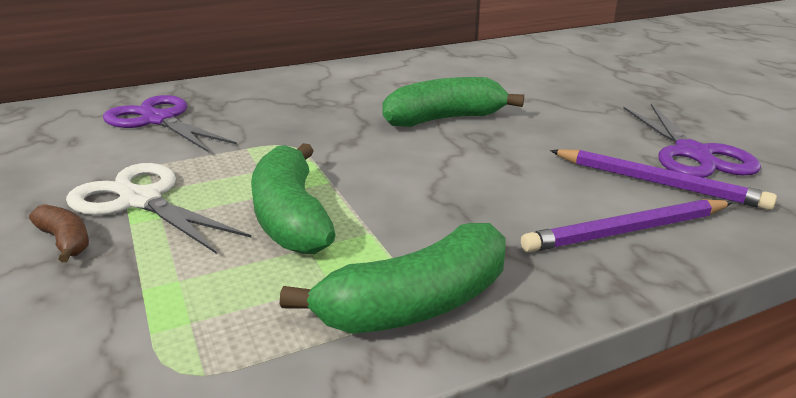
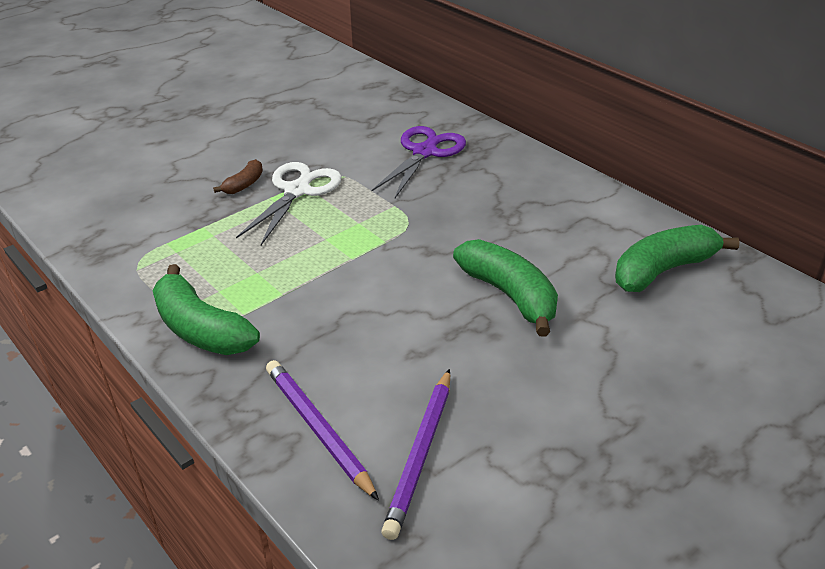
camera: 75 degrees right, 10 degrees up
green banana [251,143,335,254] -> green banana moved to [615,225,740,292]
purple scissors [623,104,761,178] -> none

